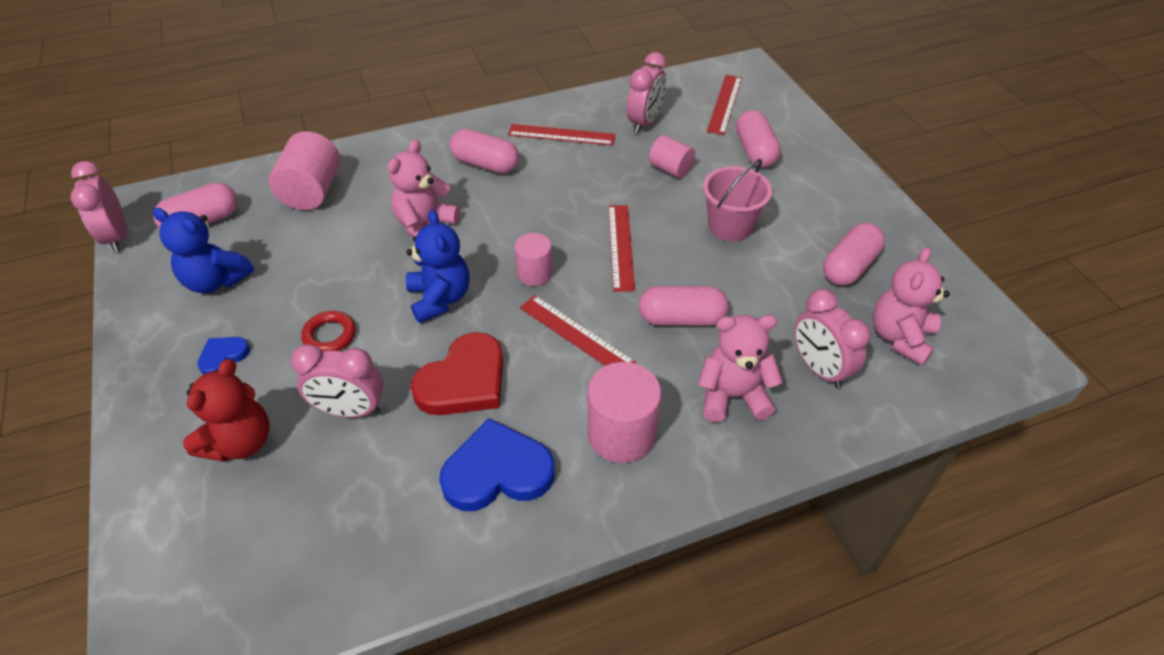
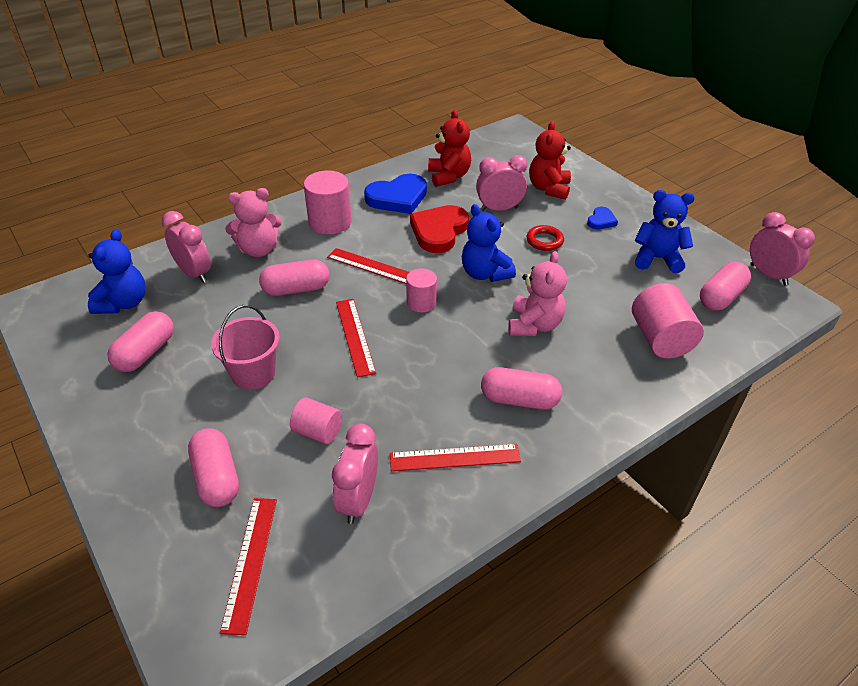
camera: 165 degrees right, 5 degrees down
pink teddy bear [873,247,950,366] -> blue teddy bear [88,229,146,314]
none -> red teddy bear [428,110,471,187]

